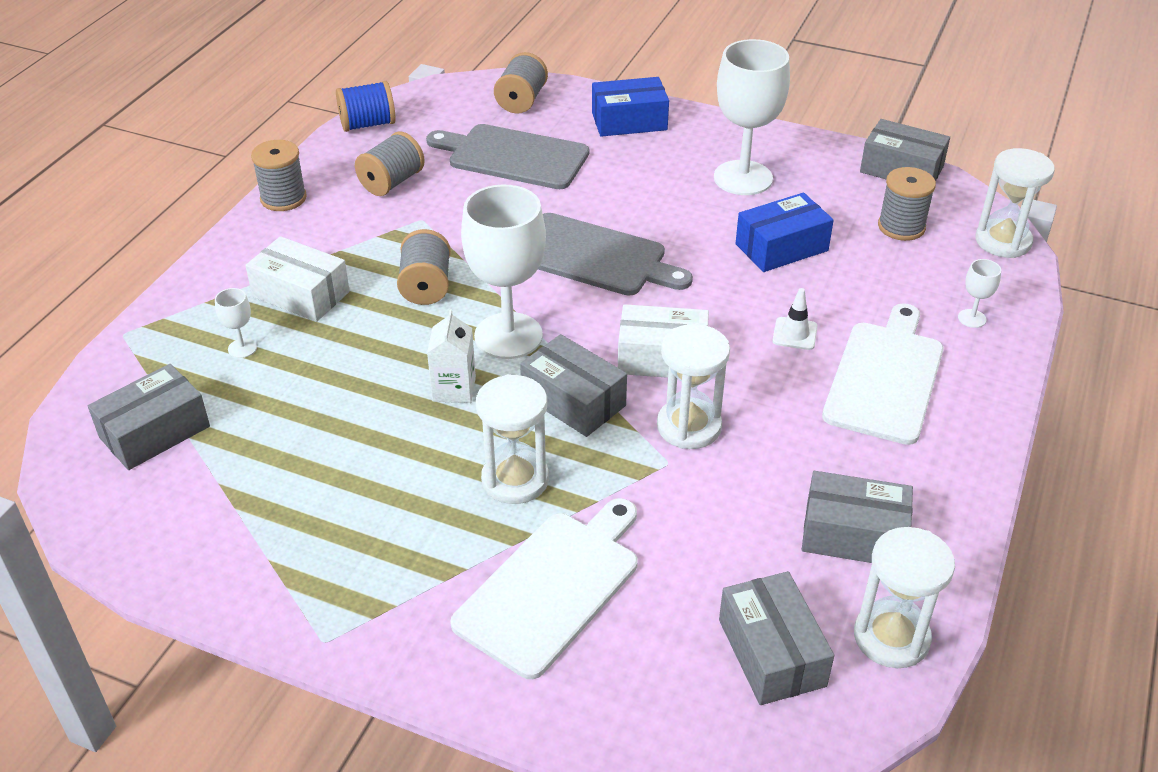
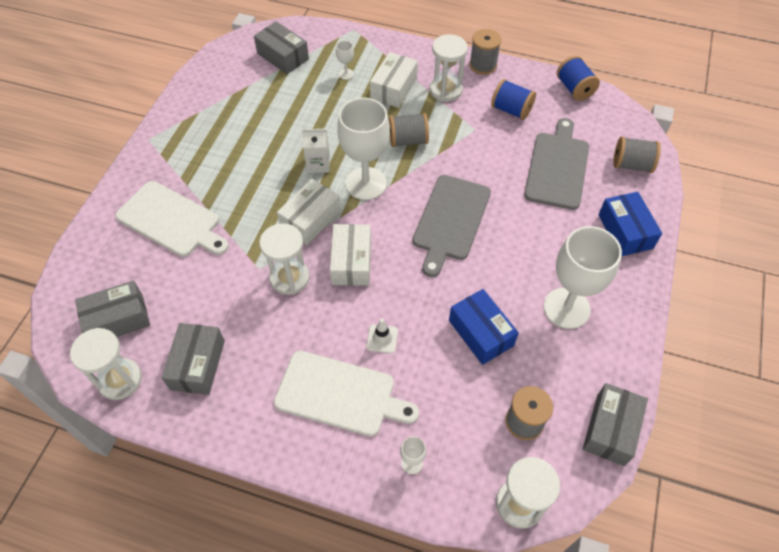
camera: 85 degrees right, 15 degrees up
grey spool [355,131,425,196] -> blue spool [491,79,536,120]
white hourglass [476,374,549,504] -> white hourglass moved to [430,34,468,102]
grey box [520,334,627,437] -> white box [277,179,341,245]

